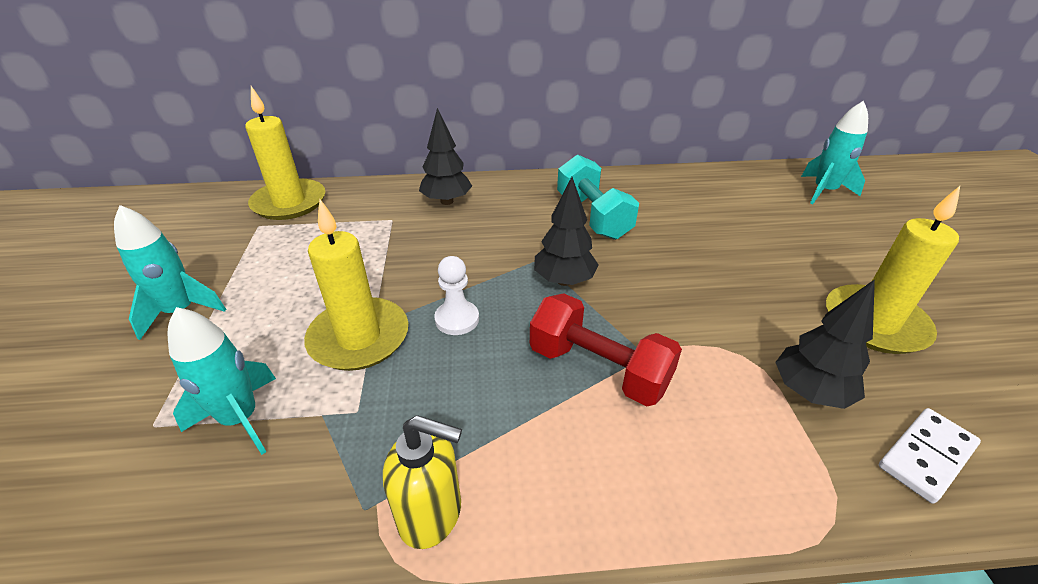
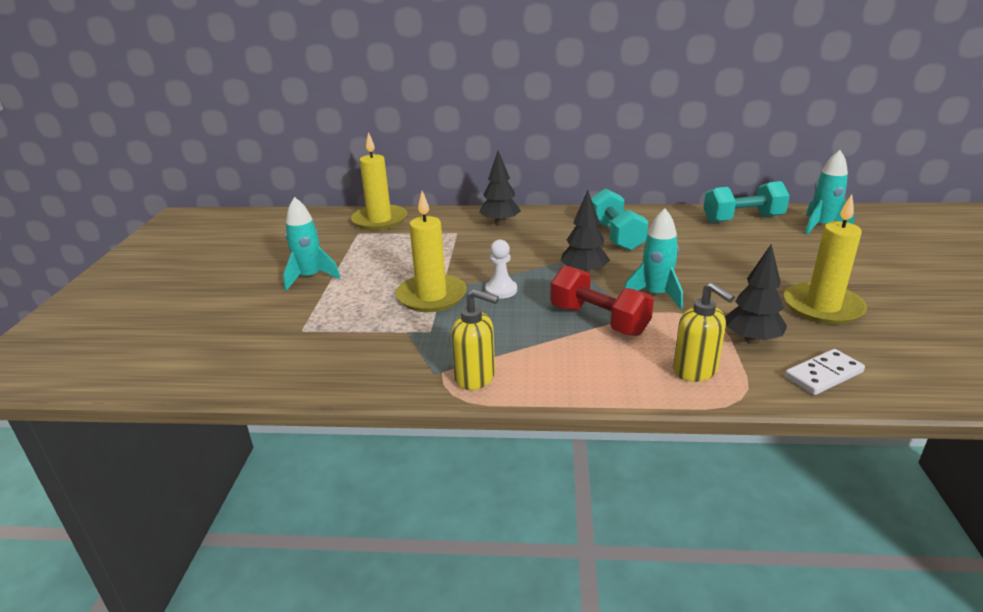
camera: 10 degrees right, 10 degrees down
turquoise rocket [167,307,276,455] -> turquoise rocket moved to [624,208,683,309]
none -> yellow soap dispenser [673,282,735,382]
none -> turquoise dumbbell [704,181,790,223]

